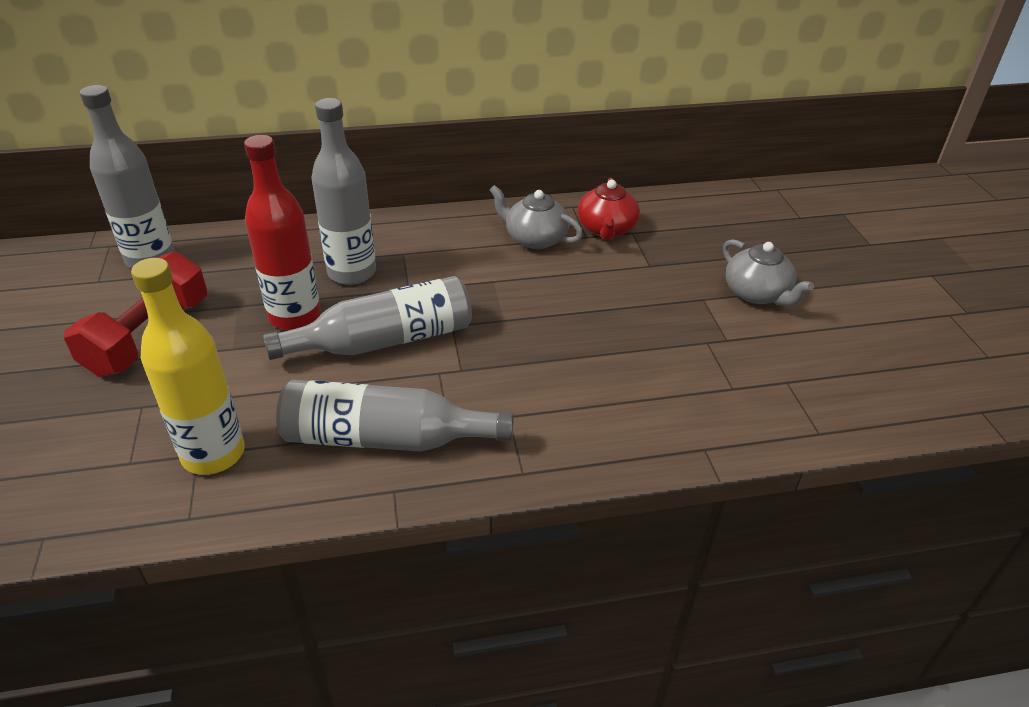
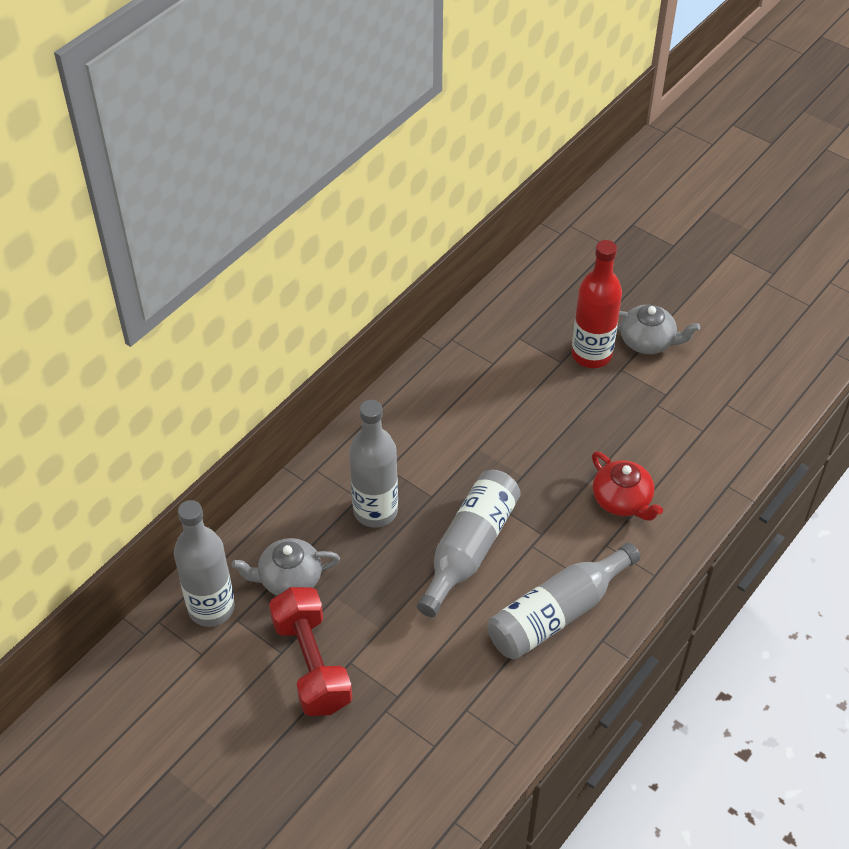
camera: 40 degrees left, 10 degrees up
yellow bottle [131,258,245,475] -> none
red bottle [244,135,321,330] -> red bottle moved to [571,240,622,368]
grey teapot [490,185,583,249] -> grey teapot moved to [231,538,340,596]
red teapot [578,178,640,240] -> red teapot moved to [592,451,663,521]

